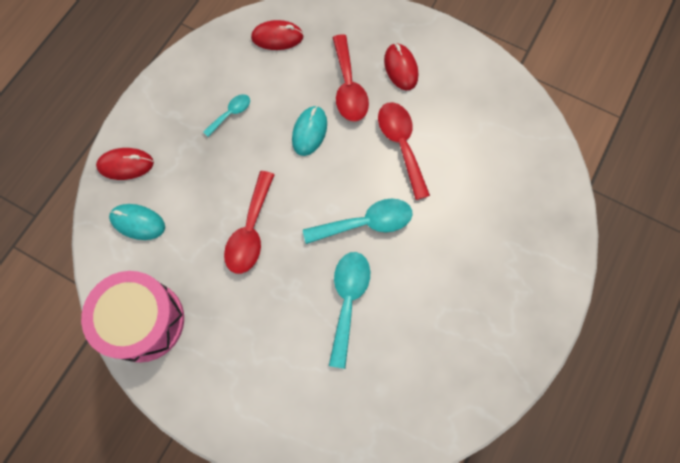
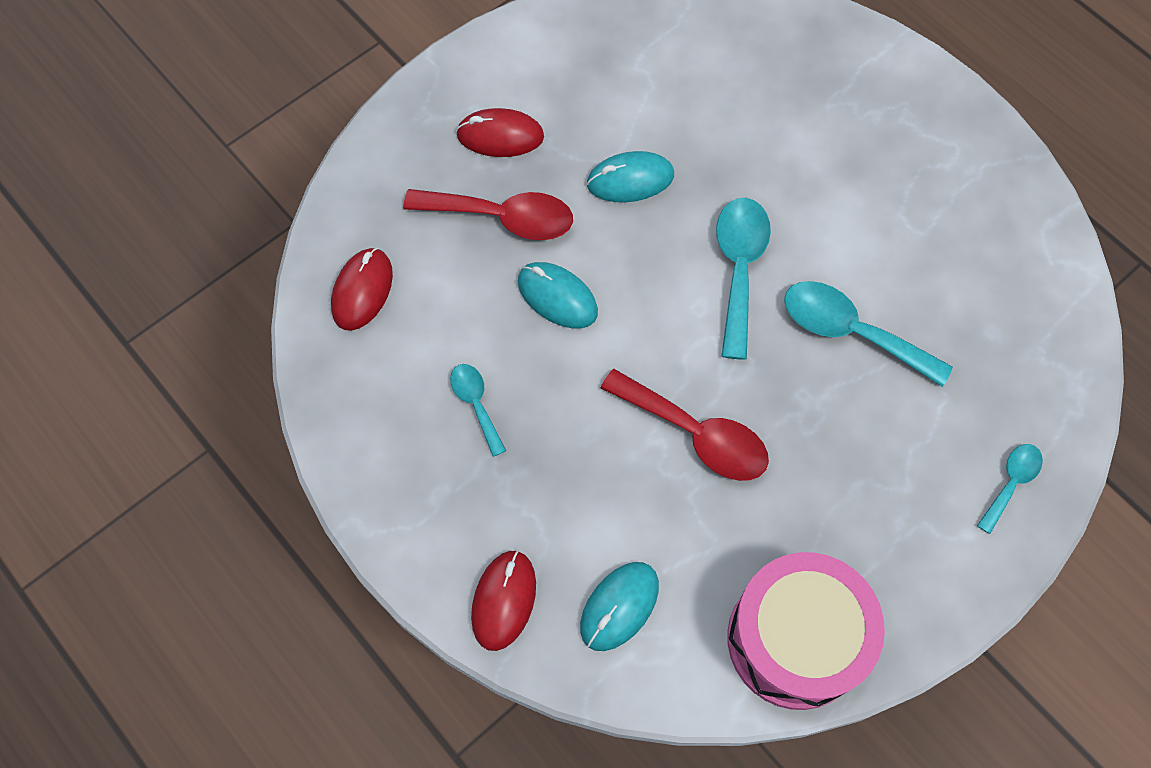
camera: 70 degrees left, 5 degrees down
red spoon [378,102,430,200] -> turquoise mouse [587,151,674,202]
none -> turquoise spoon [977,444,1043,534]

